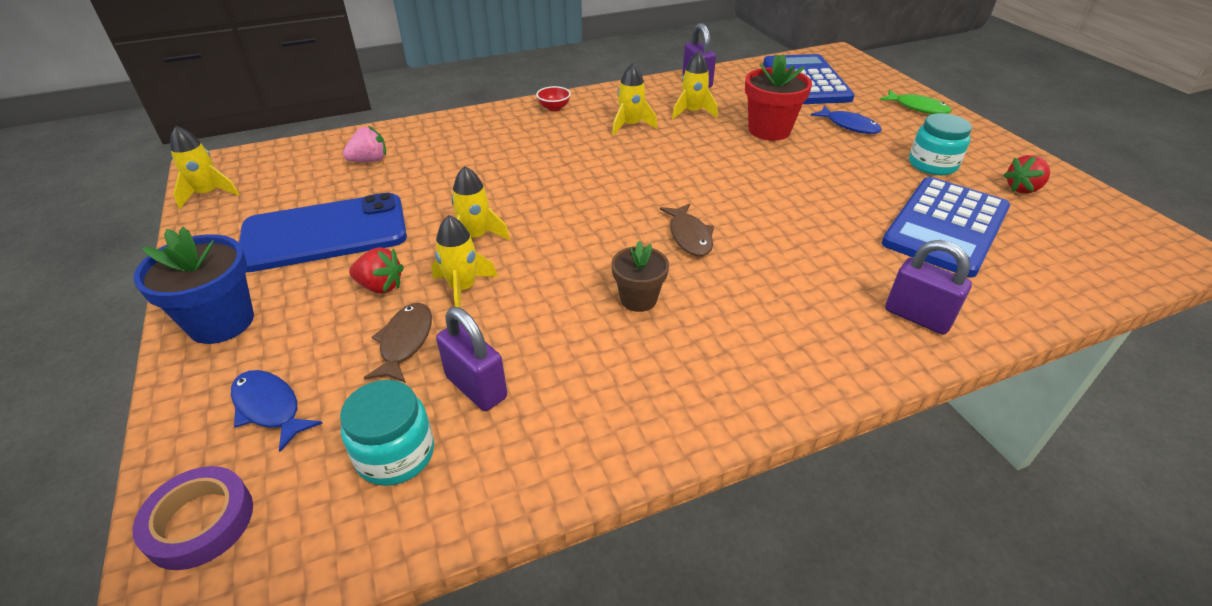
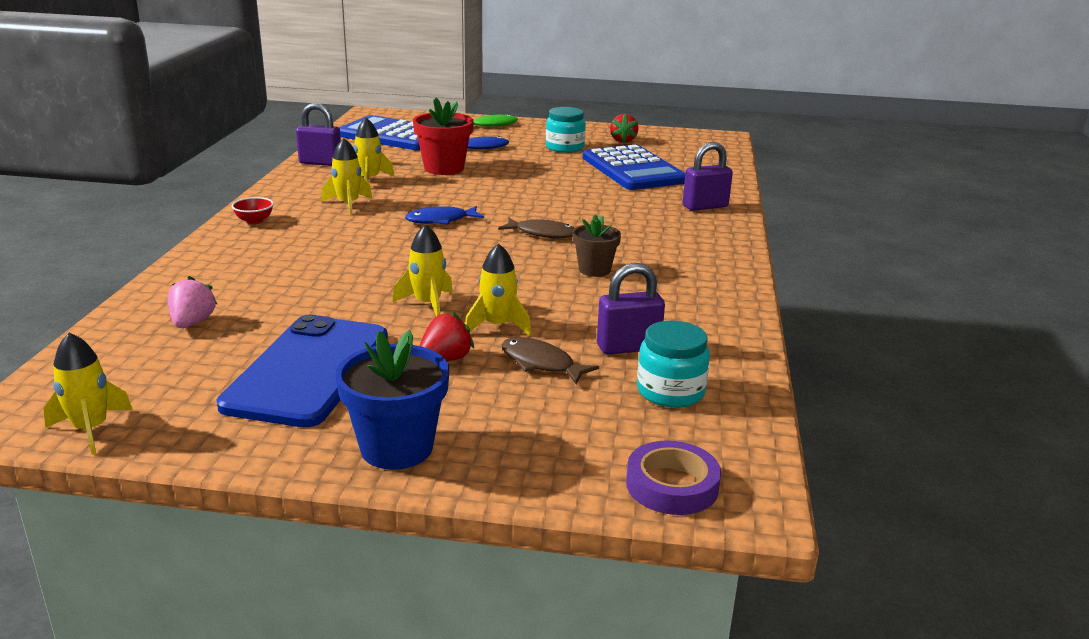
camera: 60 degrees left, 15 degrees down
blue fish [231,370,322,452] -> blue fish moved to [405,206,484,225]

